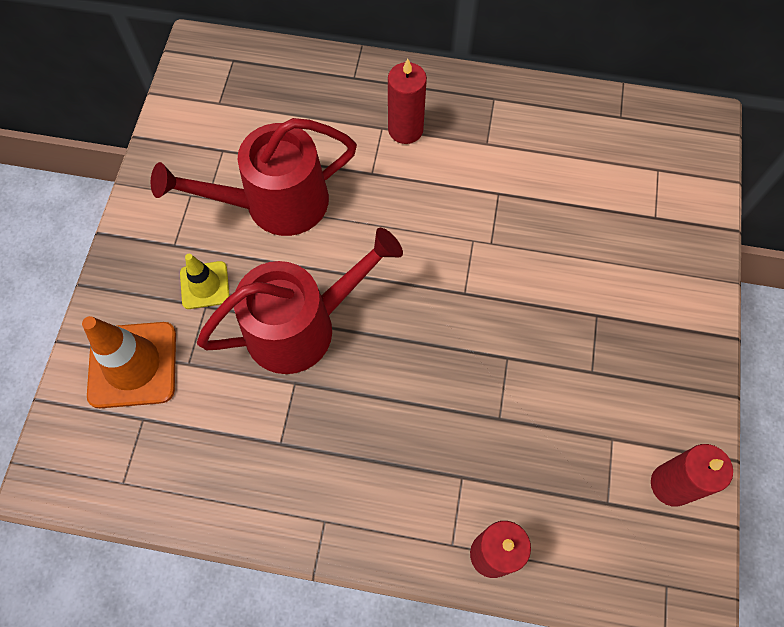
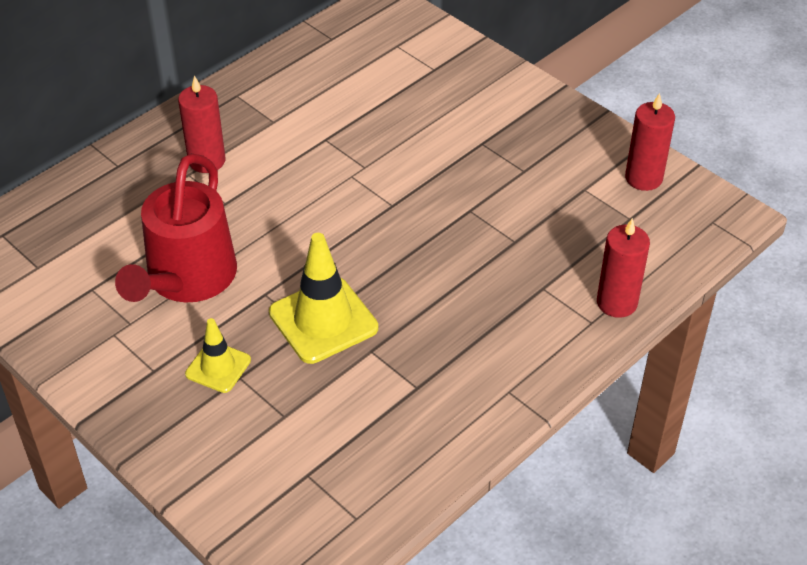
camera: 55 degrees left, 20 degrees down
orange traffic cone [82,316,176,408] -> none
red watering can [197,228,403,374] -> yellow traffic cone [269,233,378,364]

